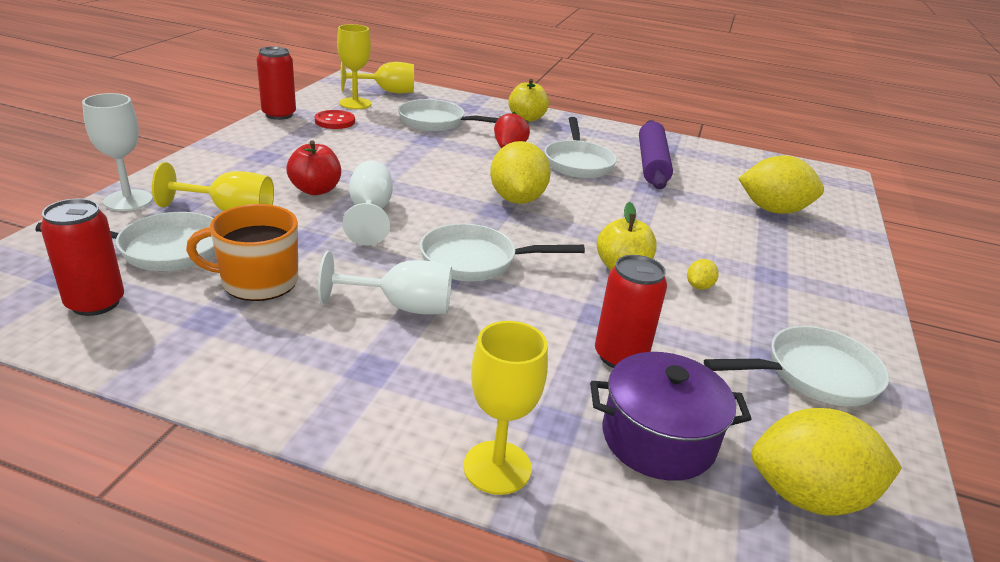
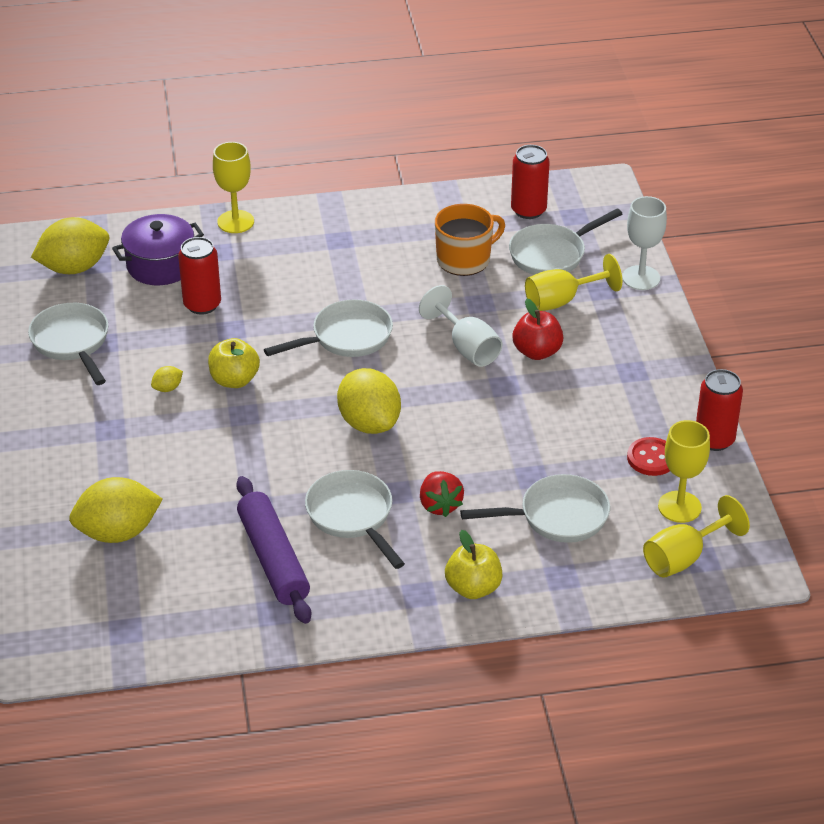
camera: 155 degrees right, 10 degrees up
white goblet [318,251,452,314] -> none
yellow lemon [687,259,719,290] -> yellow lemon turned 45 degrees clockwise [151,366,183,392]
white pan [704,326,889,407] -> white pan turned 105 degrees clockwise [28,303,109,385]

